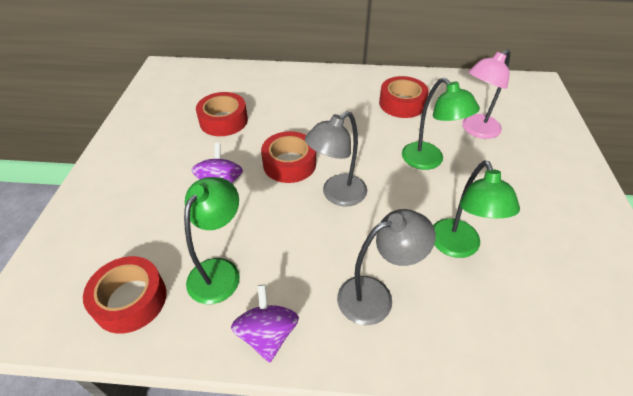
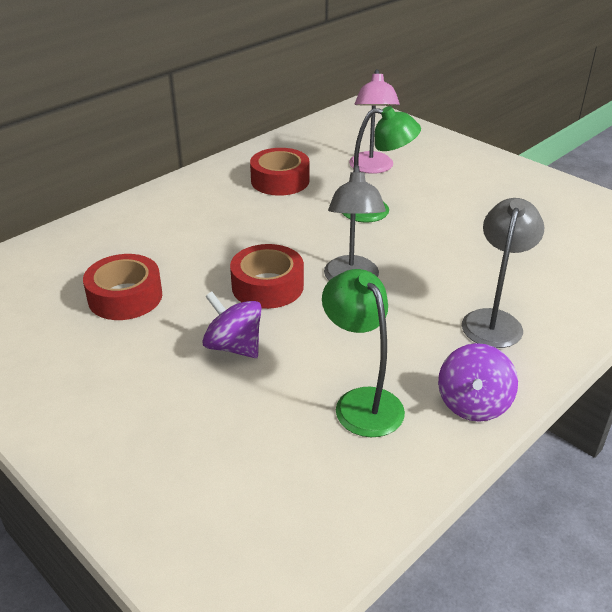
camera: 50 degrees left, 10 degrees down
red tape [83,256,167,334] -> none
purple spinning top [231,285,299,363] -> purple spinning top turned 105 degrees counterclockwise [438,343,518,422]
green lamp [433,160,520,258] -> none

